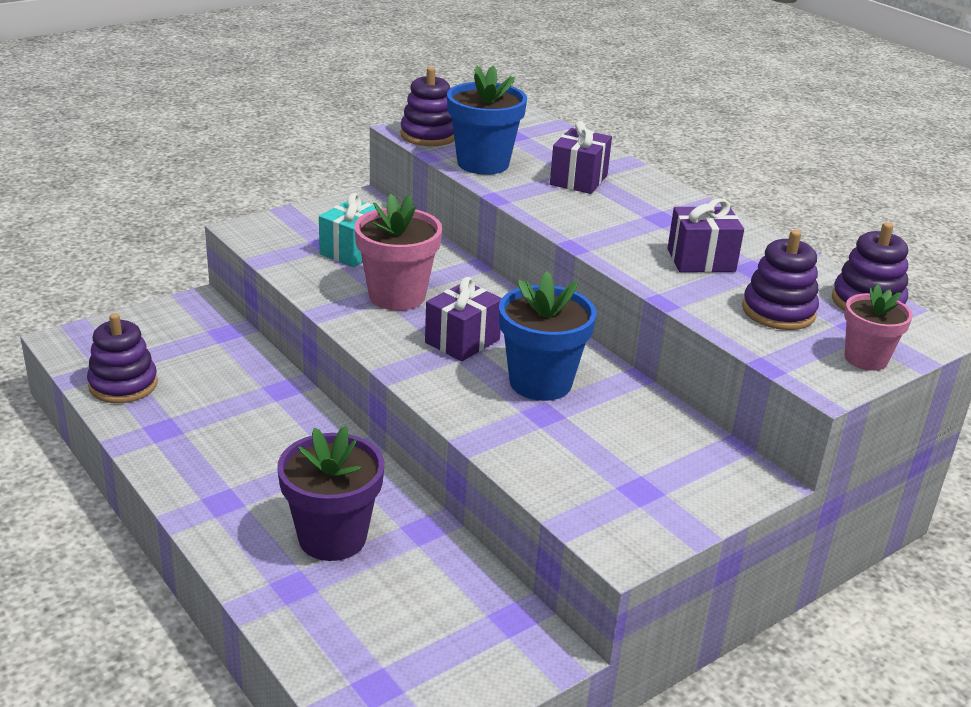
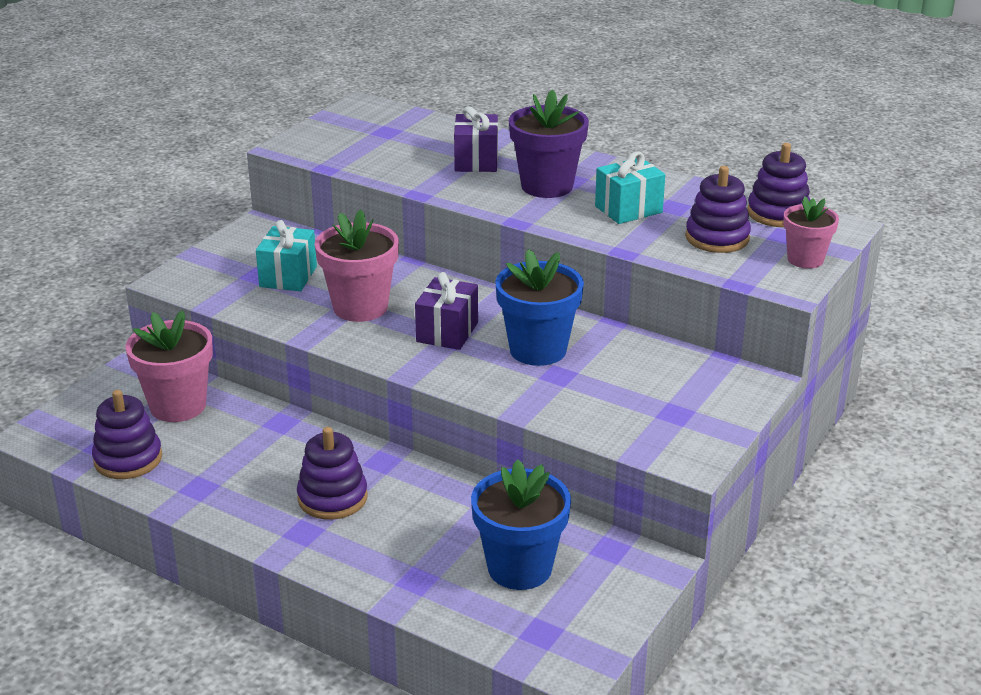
camera: 20 degrees left, 0 degrees up
purple flower pot [277,426,384,561] -> purple flower pot moved to [509,89,589,198]
purple stacking toy [400,67,455,146] -> purple stacking toy moved to [297,427,368,520]
blue flower pot [447,66,527,175] -> blue flower pot moved to [471,459,571,590]
purple gift [667,198,744,272] -> turquoise gift [595,152,665,224]
none -> pink flower pot [125,310,213,422]

